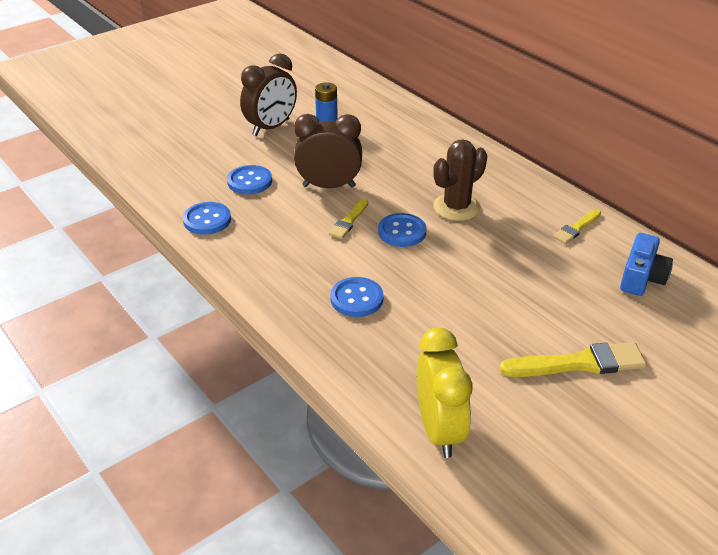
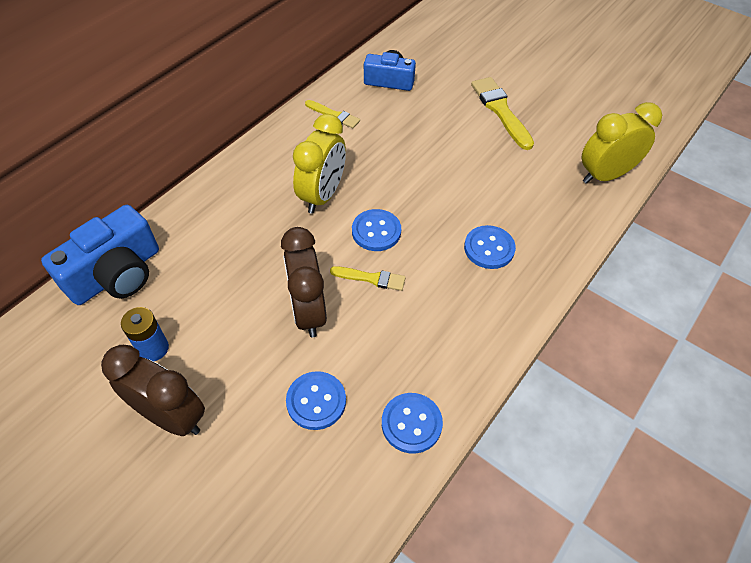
camera: 105 degrees left, 15 degrees up
brown cactus [433,139,487,221] -> yellow clock [293,114,346,214]
none -> blue camera [41,205,159,305]

